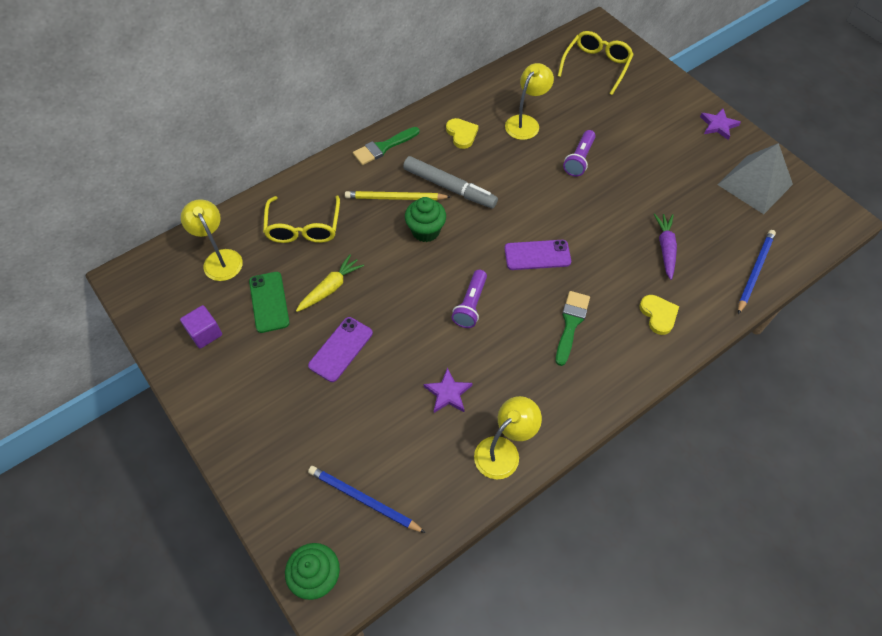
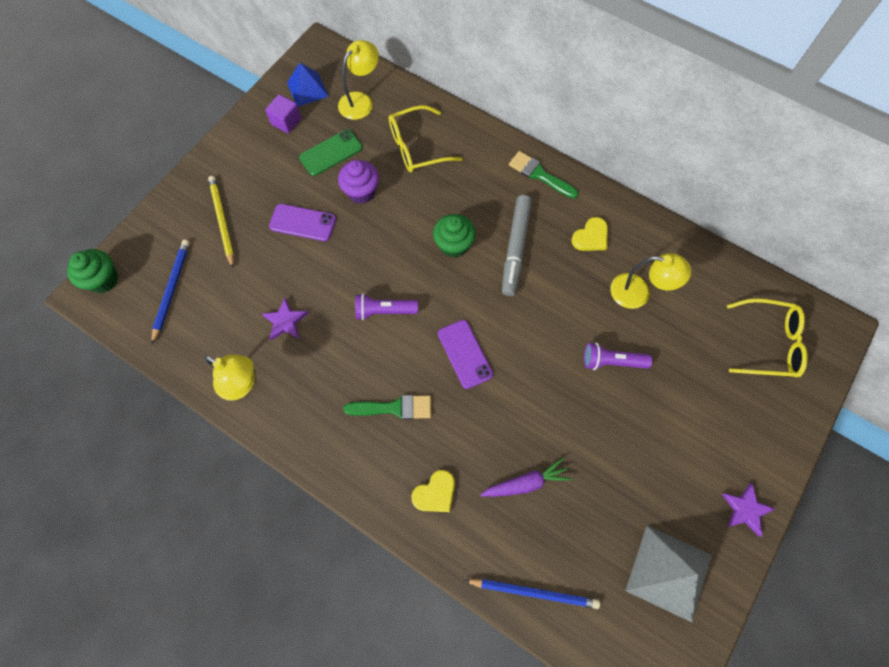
camera: 70 degrees right, 10 degrees up
yellow carrot [296,254,364,312] -> purple cupcake [338,160,379,204]
yellow pencil [345,191,451,200] -> yellow pencil moved to [208,176,234,268]
none -> blue pyramid [287,63,329,107]

